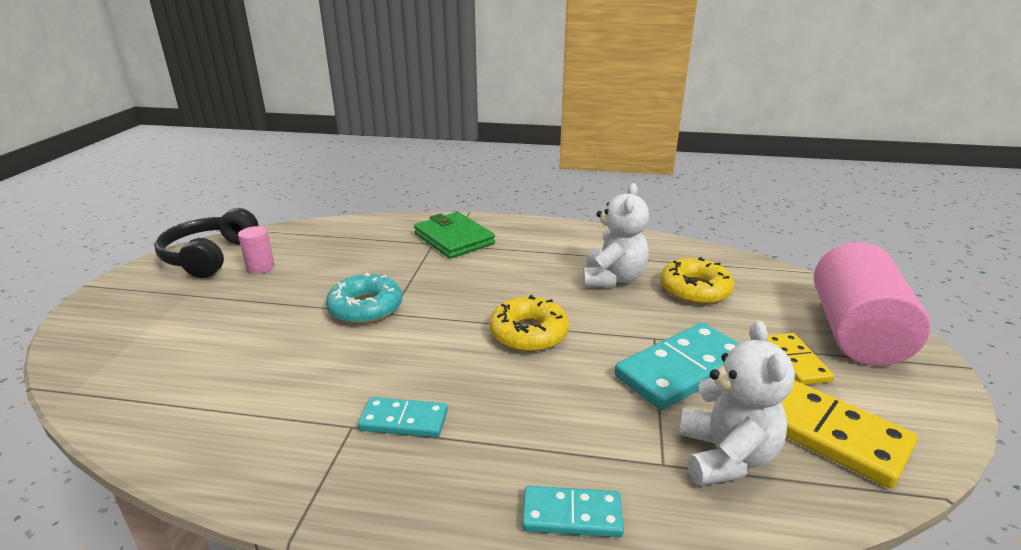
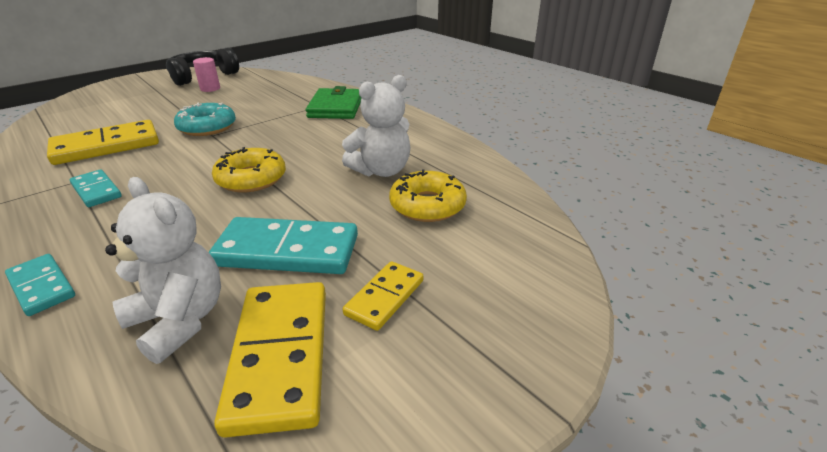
camera: 40 degrees right, 5 degrees up
white teddy bear [678,321,795,486] -> white teddy bear turned 90 degrees counterclockwise [105,177,221,364]
pink cylinder [814,242,931,366] -> none
none -> yellow domino [47,120,159,165]

